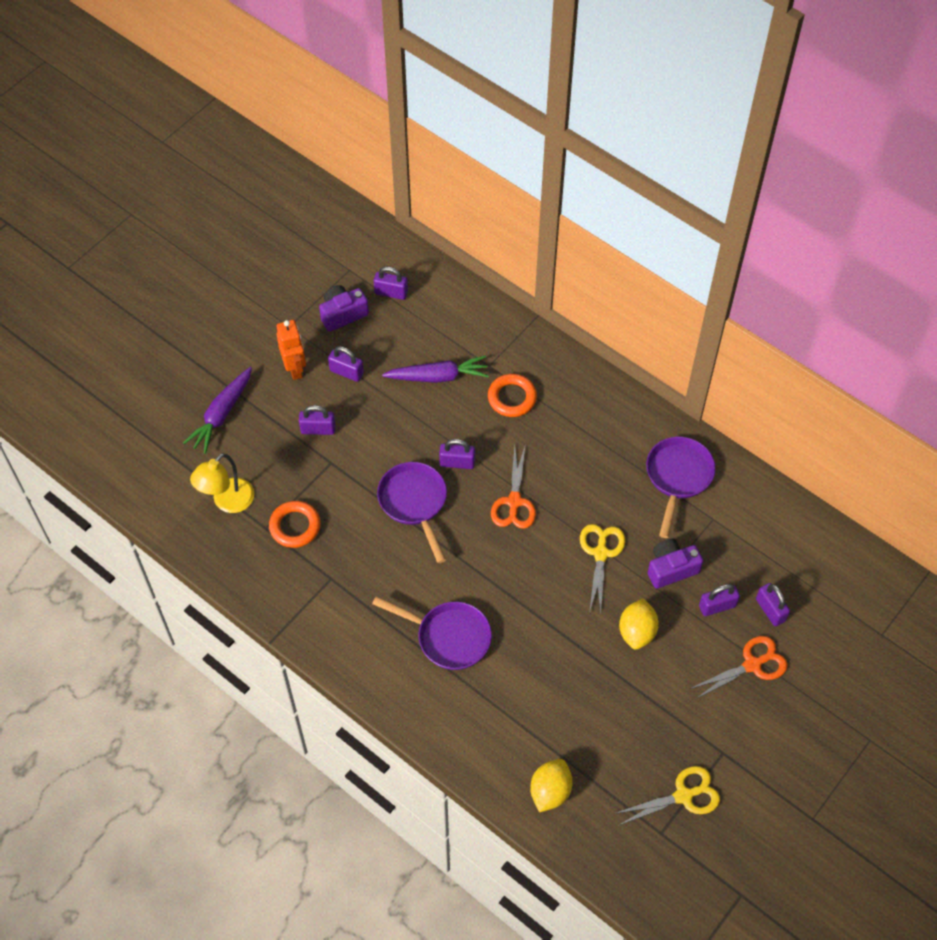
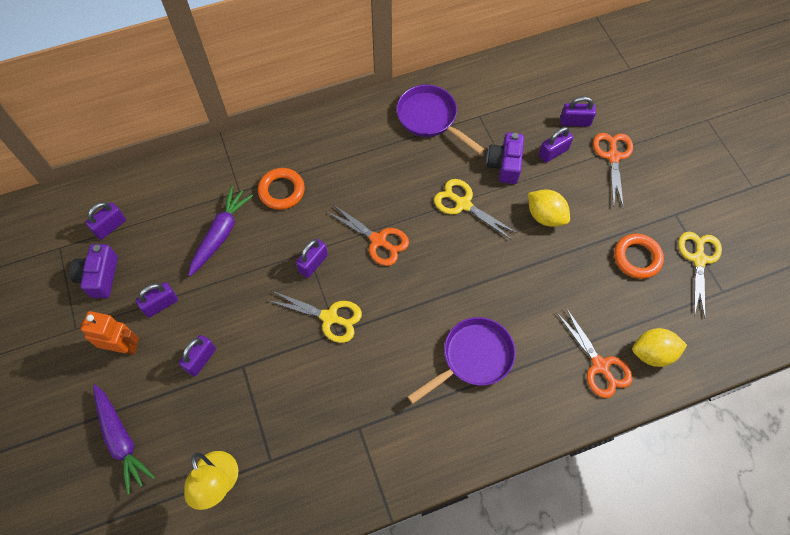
camera: 60 degrees left, 5 degrees up
orange ring [269,501,321,548] -> orange ring moved to [614,234,664,279]
purple pan [377,462,447,563] -> yellow scissors [267,291,362,343]
yellow lemon [530,759,573,812] -> yellow lemon turned 60 degrees counterclockwise [632,328,687,367]
purple padlock [699,584,740,616] -> purple padlock turned 45 degrees clockwise [539,127,573,163]
none -> orange scissors [557,308,633,398]

